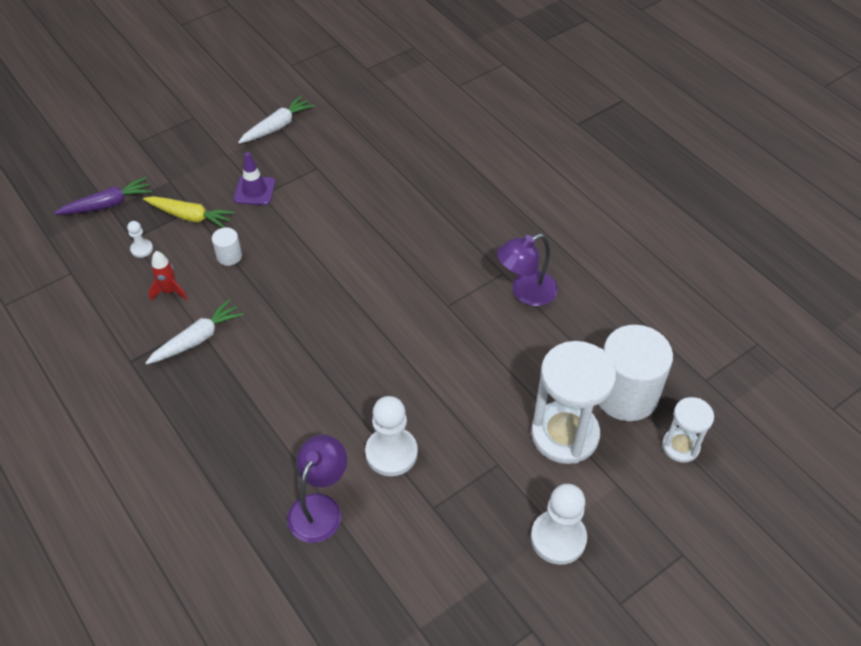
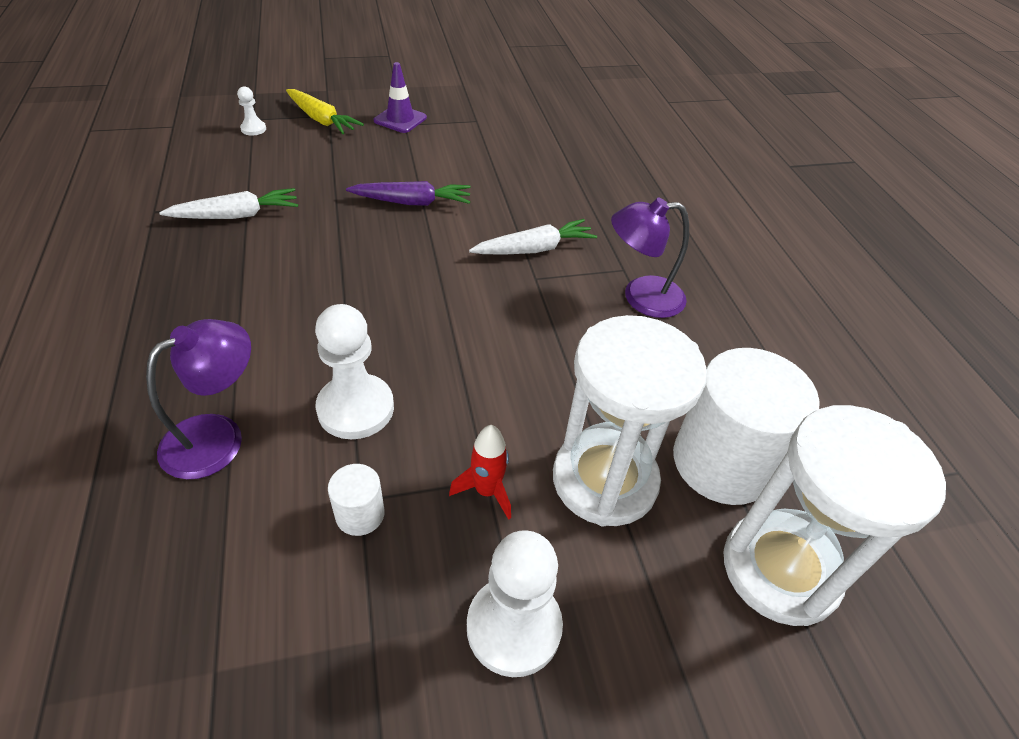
camera: 20 degrees right, 5 degrees down
purple carrot [54,177,152,215] -> purple carrot moved to [346,181,470,206]
red rocket [148,251,187,301] -> red rocket moved to [449,425,511,520]
white cylinder [212,228,242,266] -> white cylinder moved to [328,464,385,536]
white carrot [238,95,315,144] -> white carrot moved to [469,219,597,254]
white hourglass [662,397,714,463] -> white hourglass [723,405,946,626], size x1.83

